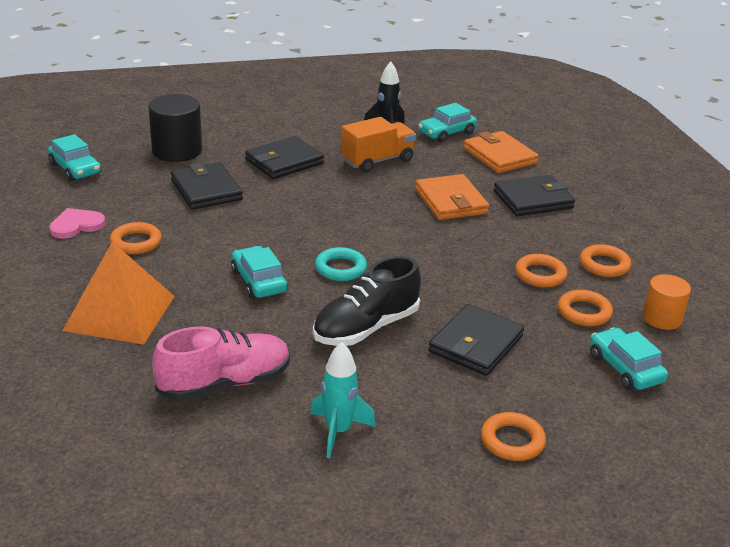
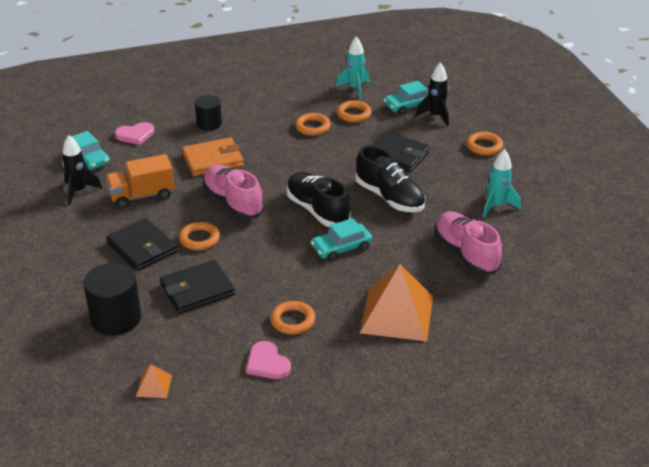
camera: 90 degrees left, 5 degrees up
turquoise car [48,134,101,181] -> orange pyramid [136,364,172,398]
turquoise ring [315,247,367,281] -> black shoe [286,172,351,227]
orange truck [341,117,416,173] -> orange truck turned 75 degrees counterclockwise [105,154,175,209]
orange wallet [463,131,539,173] -> pink heart [115,122,155,145]
black wallet [494,175,575,216] -> black cylinder [195,95,222,131]
orange ring [580,244,631,277] -> orange ring moved to [179,222,220,251]
orange cylinder [642,274,691,330] -> turquoise rocket [336,36,370,99]
none -> pink shoe [202,165,264,219]
none -> black rocket [415,62,449,126]

